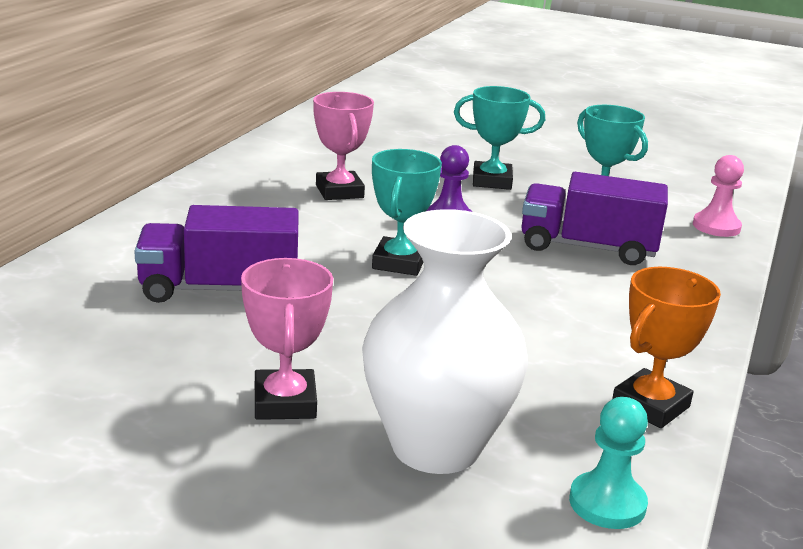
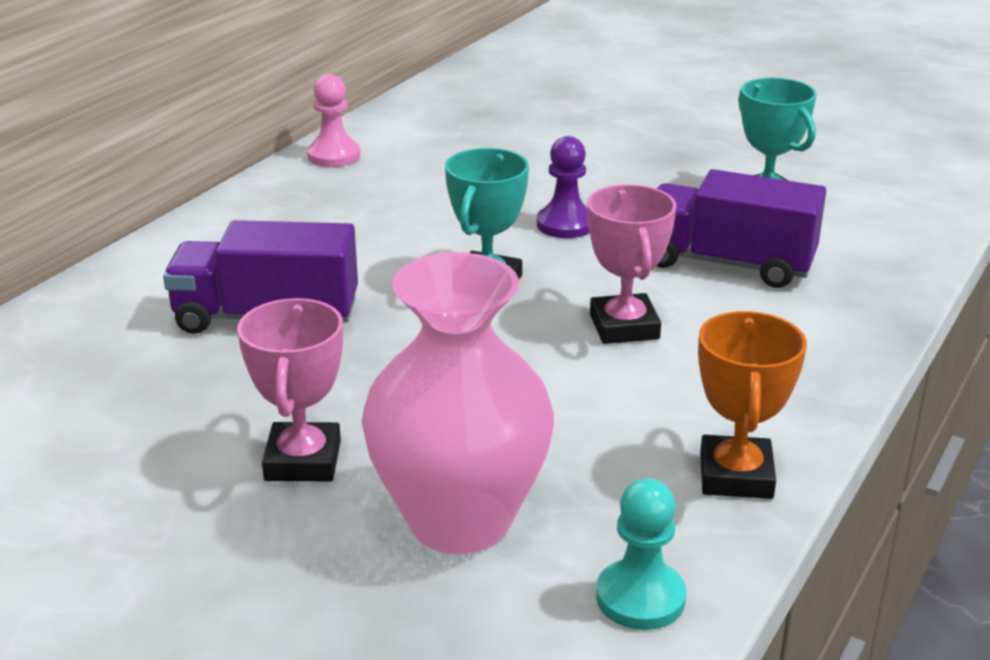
camera: 10 degrees right, 5 degrees up
pink trophy [313,92,374,200] -> pink trophy moved to [587,184,677,344]
white vase [362,209,528,474] -> pink vase [362,252,554,554]
turquoise trophy [454,86,545,190] -> none
orange trophy [612,267,721,428] -> orange trophy turned 45 degrees counterclockwise [698,311,807,499]
pink pawn [693,155,744,237] -> pink pawn moved to [307,74,360,167]

